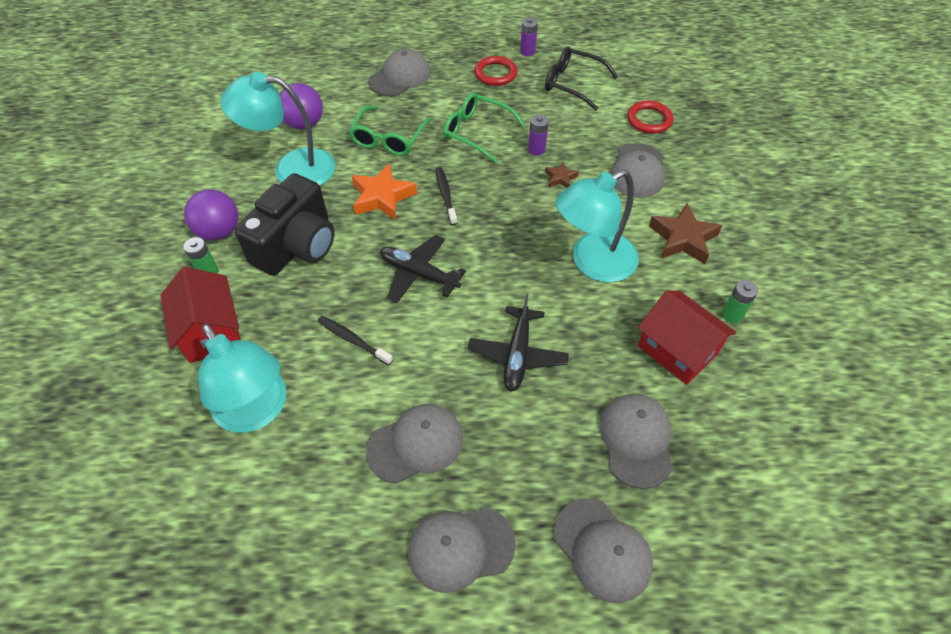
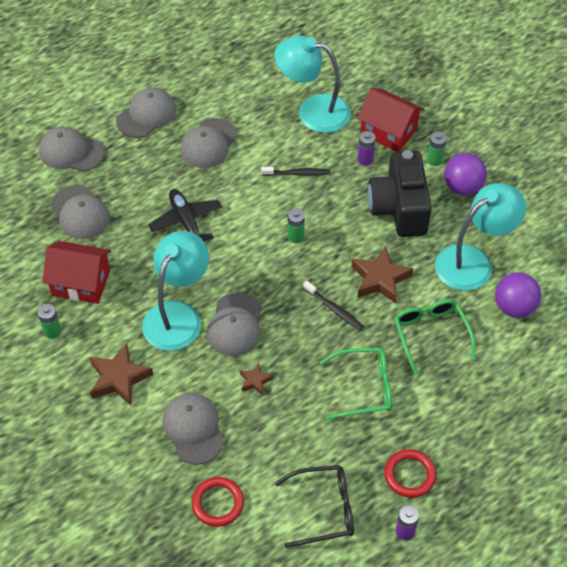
camera: 145 degrees right, 0 degrees up
orange star [352,163,417,220] -> brown star [352,246,413,304]
grey cap [369,49,430,96] -> grey cap moved to [207,293,261,356]
black plane [380,235,466,303] -> green battery [288,208,305,243]
purple battery [528,114,549,155] -> purple battery moved to [358,131,376,166]

